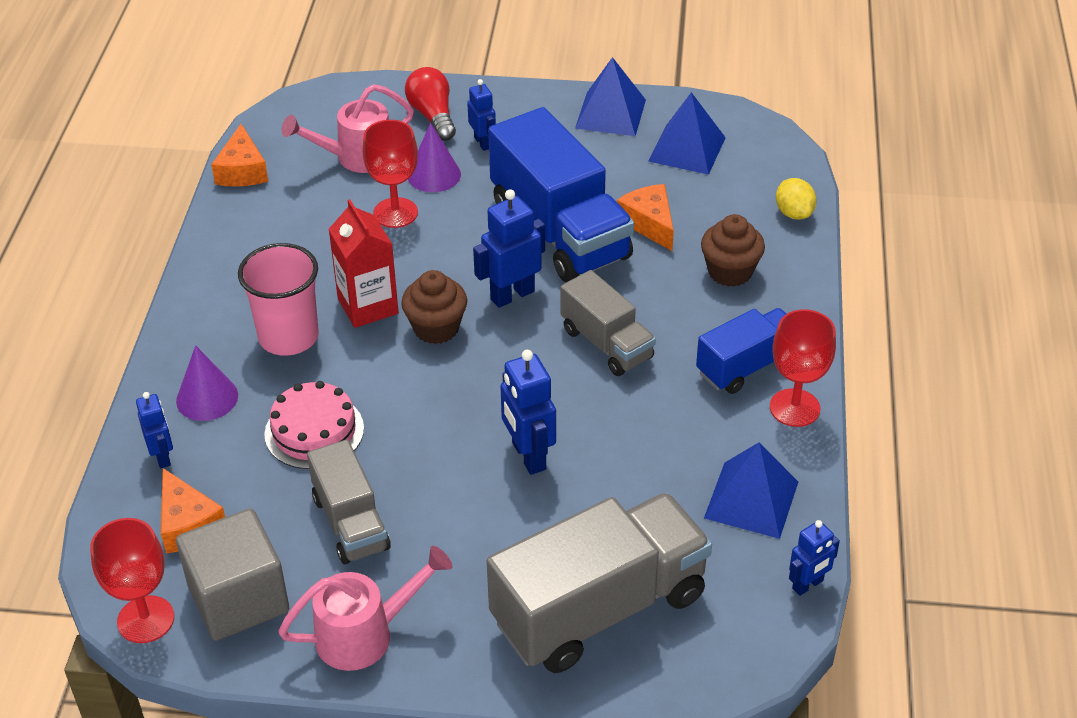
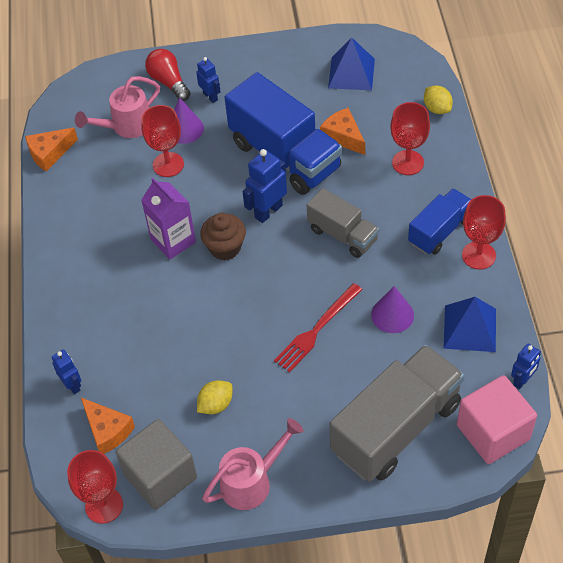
camera: 10 degrees left, 10 degrees up
purple cone [176,345,238,421] -> purple cone moved to [371,286,414,333]
orange cheese [211,124,268,187] -> orange cheese turned 75 degrees clockwise [25,127,78,171]
pink cup [238,243,319,356] -> none
pink cake [264,381,364,469] -> none
grey truck [307,439,391,564] -> yellow lemon [197,380,232,414]
red carton [328,199,399,328] -> purple carton [141,178,196,259]
blue robot [500,350,556,475] -> red fork [274,283,362,372]
blue pyramid [575,57,646,136] -> none
brown cupcake [701,214,765,287] -> red goblet [390,102,430,175]
none -> pink cube [457,375,537,464]

